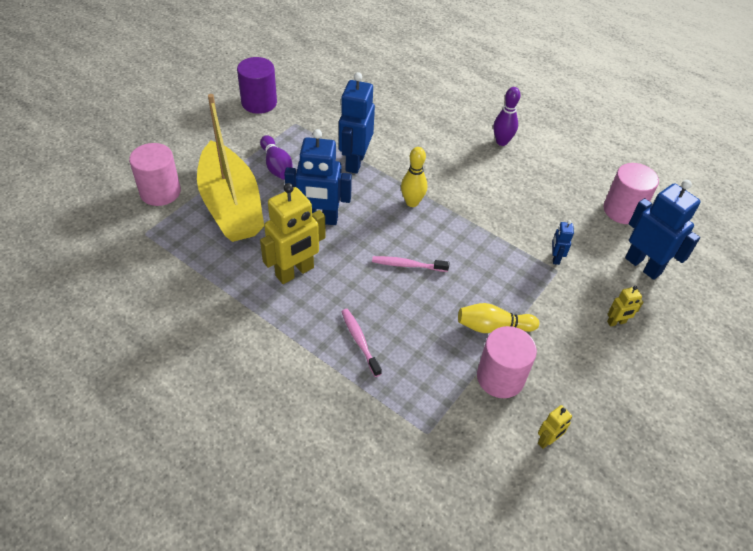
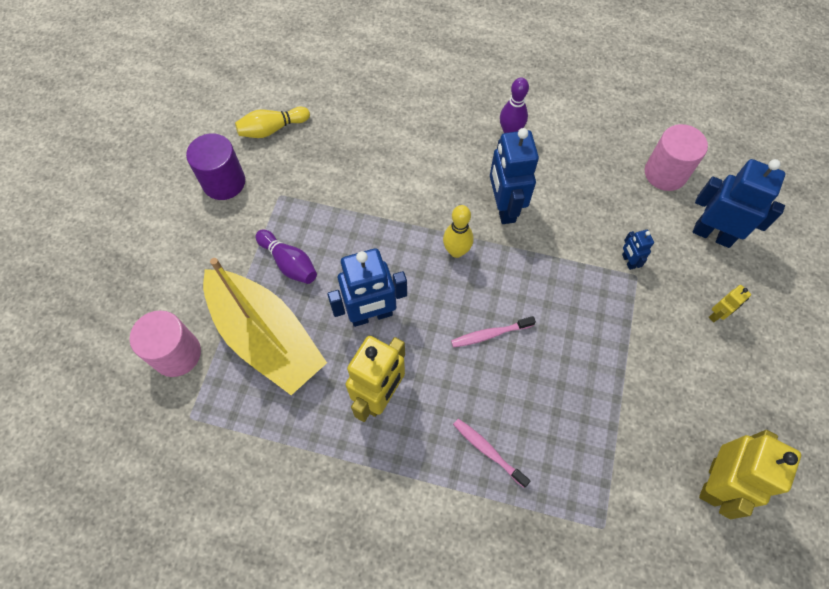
camera: 20 degrees left, 15 degrees up
blue robot [339,72,375,174] -> blue robot moved to [490,128,539,224]
yellow bowling pin [458,303,539,333] -> yellow bowling pin moved to [235,106,310,138]
pink cylinder [477,326,537,398] -> none
yellow robot [538,405,572,449] -> yellow robot [699,430,801,519], size x2.13

